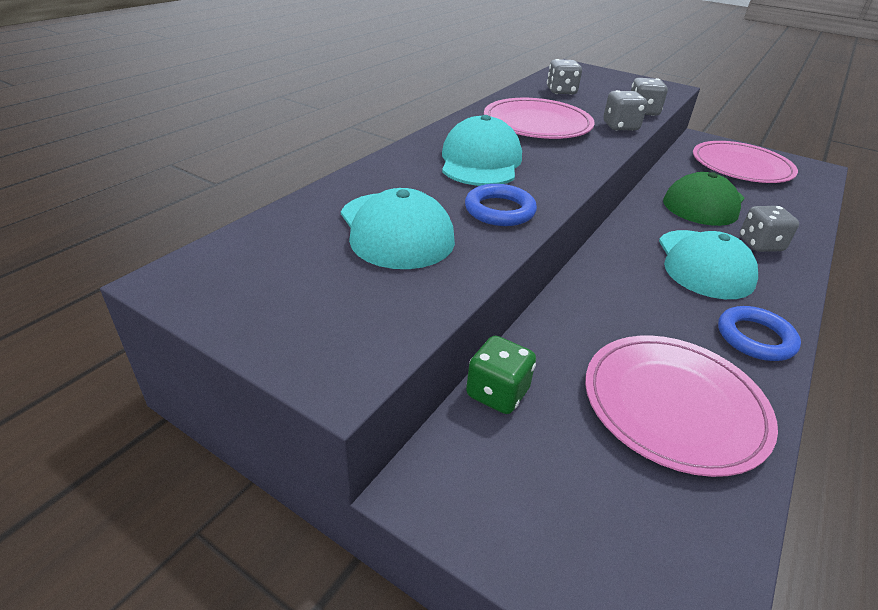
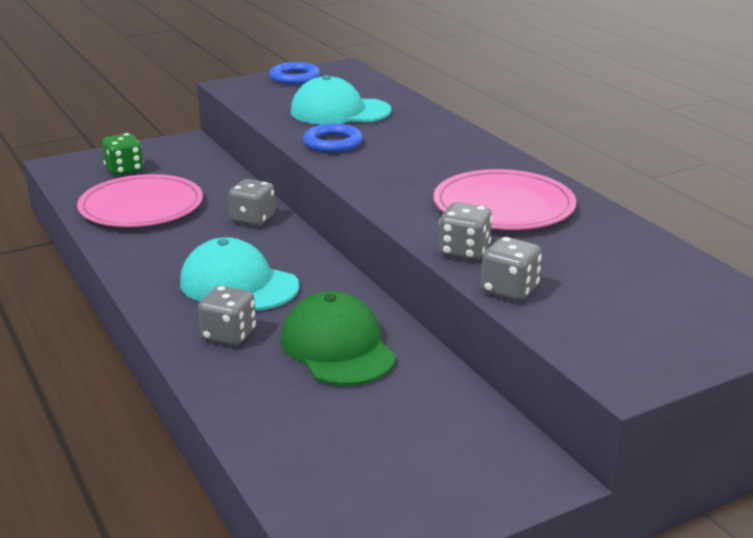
camera: 120 degrees right, 10 degrees down
turquoise cap [442,115,522,186] -> none
green dice [466,336,536,414] -> green dice moved to [102,133,144,176]
grey dice [547,59,582,95] -> grey dice moved to [228,179,275,226]
pink plate [693,141,798,183] -> none
blue ring [718,306,801,361] -> blue ring moved to [270,62,320,85]

